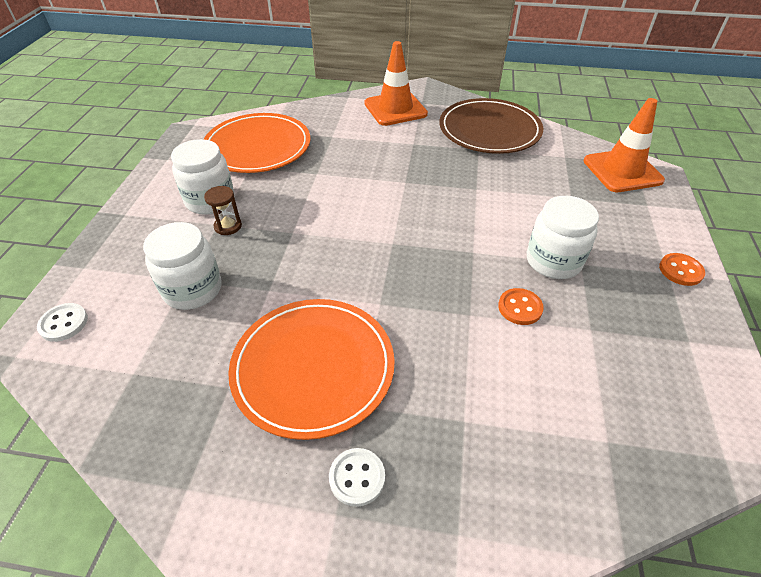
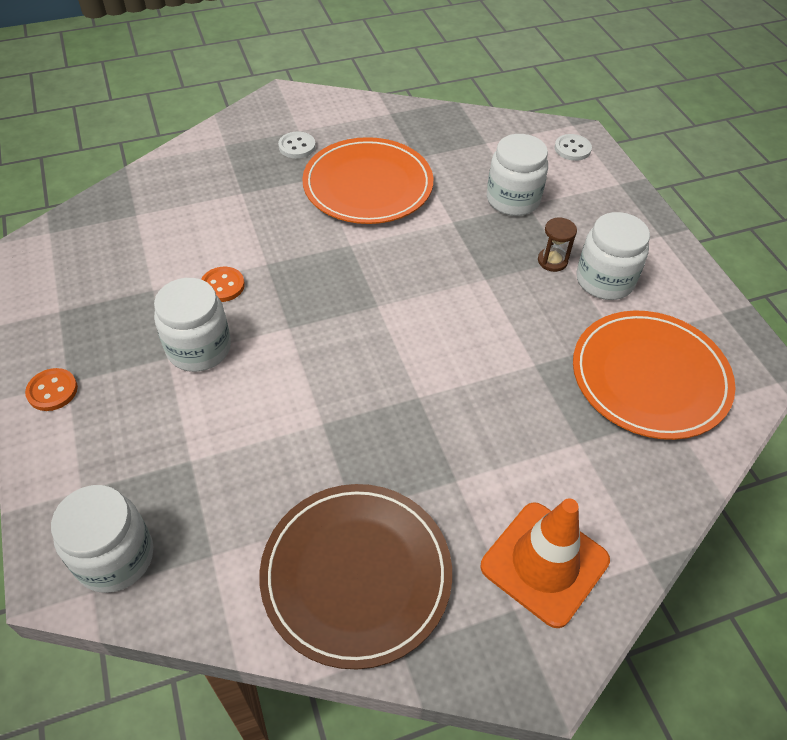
camera: 150 degrees right, 5 degrees up
orange traffic cone [583,98,665,192] -> white jar [51,485,153,593]

